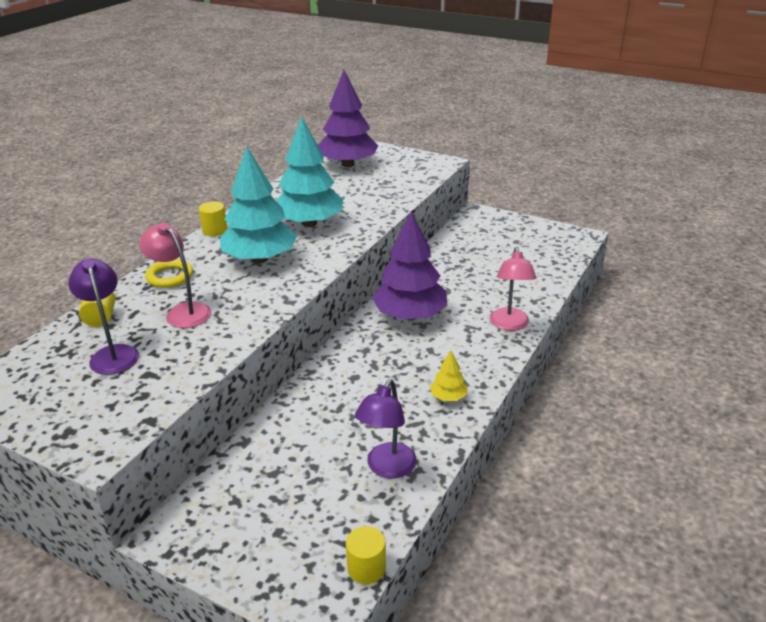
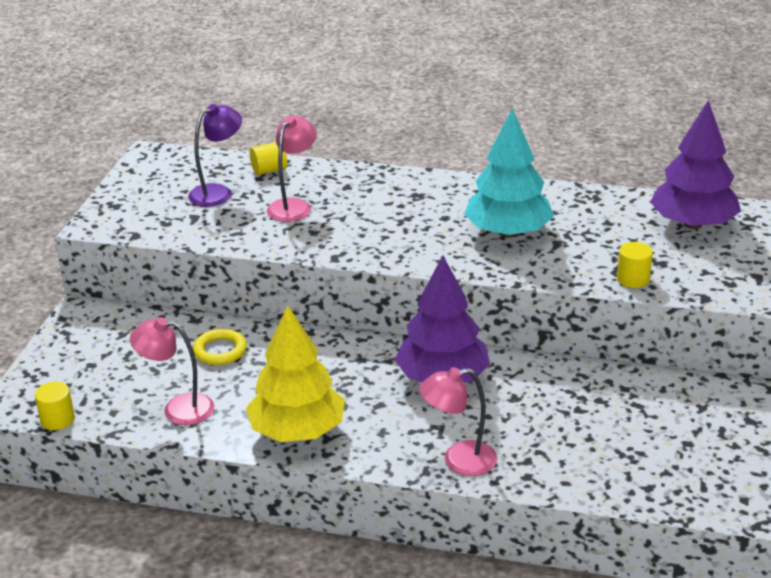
camera: 75 degrees right, 0 degrees up
yellow ring [145,259,193,288] -> yellow ring moved to [193,329,247,365]
yellow cylinder [199,201,228,236] -> yellow cylinder moved to [617,242,653,288]
turquoise tree [220,146,297,263] -> none
purple lamp [355,379,417,478] -> pink lamp [130,317,214,425]
yellow tree [430,351,468,401] -> yellow tree [246,305,345,442], size x2.29

